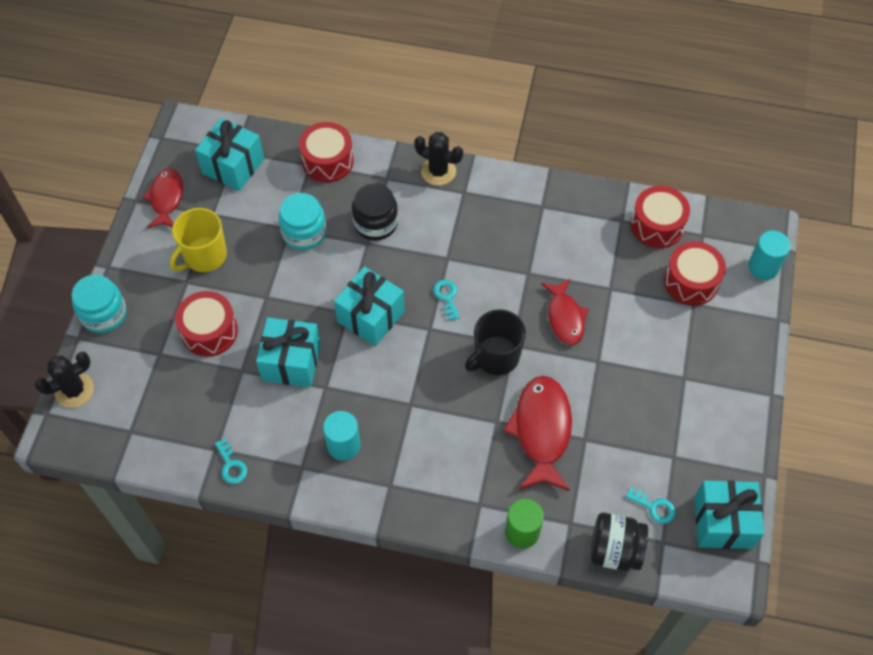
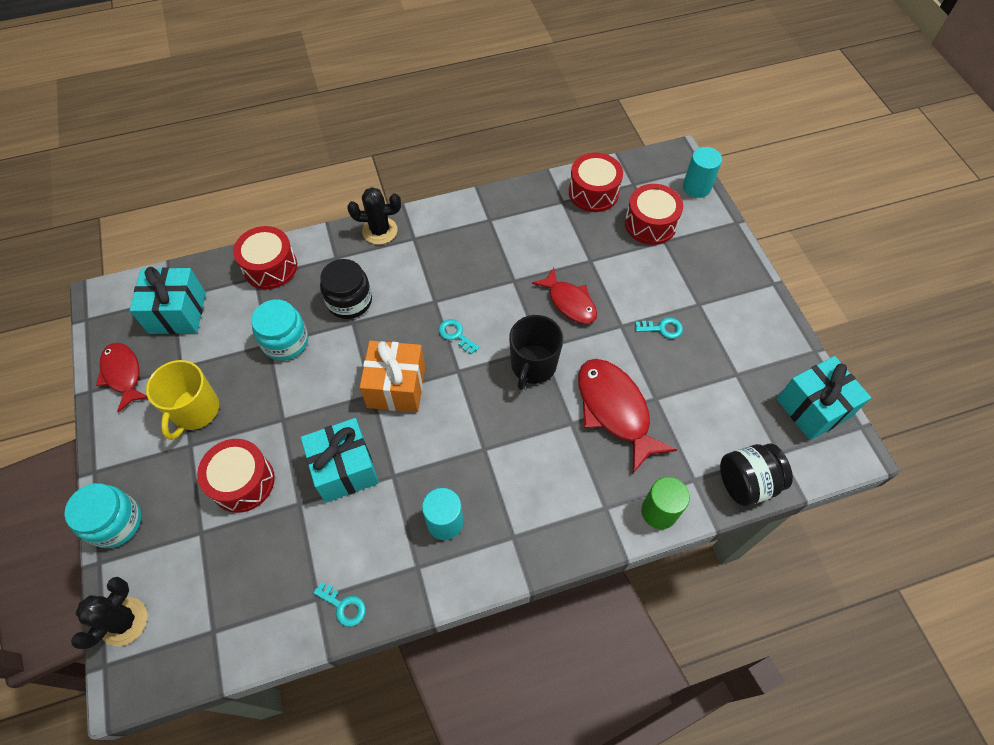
camera: 30 degrees left, 0 degrees up
turquoise gift [334,266,405,346] -> orange gift [359,341,425,412]
turquoise key [626,487,676,524] -> turquoise key moved to [635,318,683,339]

